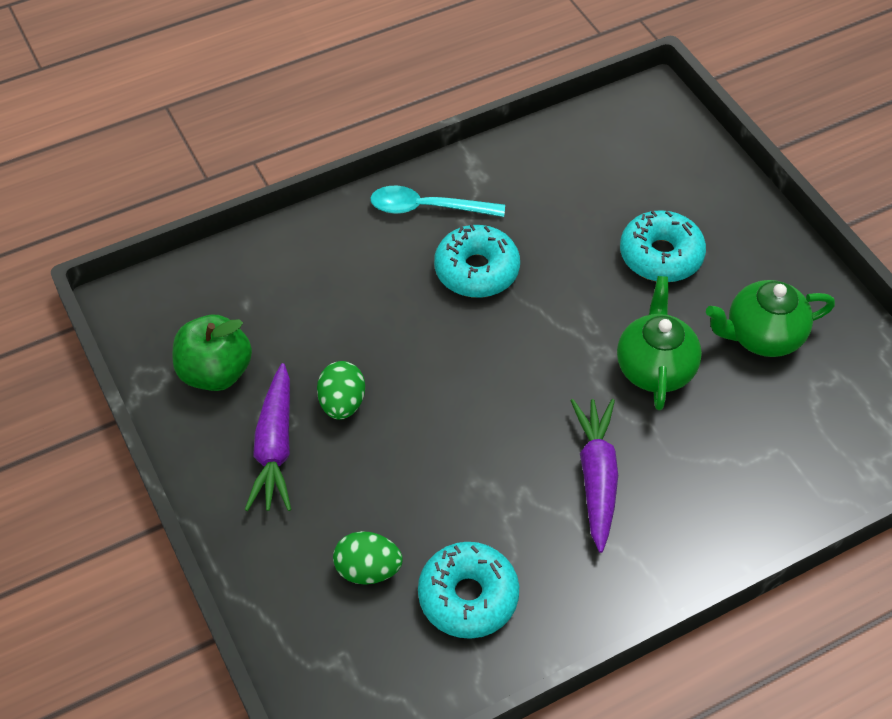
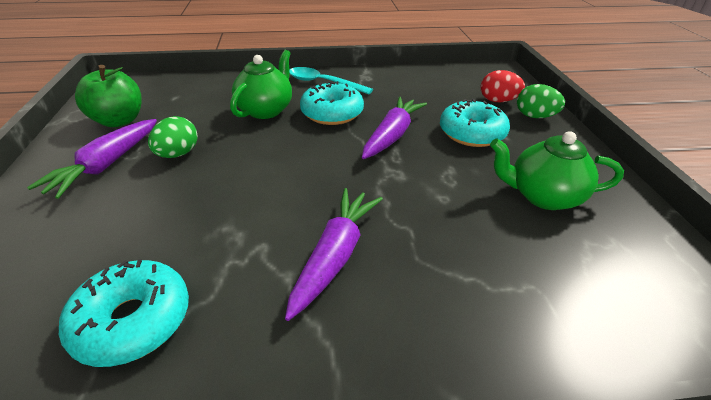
camera: 20 degrees right, 15 degrees down
green egg [333,531,403,585] -> green egg moved to [517,84,565,118]
green teapot [617,276,702,410] -> green teapot moved to [230,50,292,119]
none -> purple carrot [362,97,427,159]
none -> red egg [481,70,525,102]

